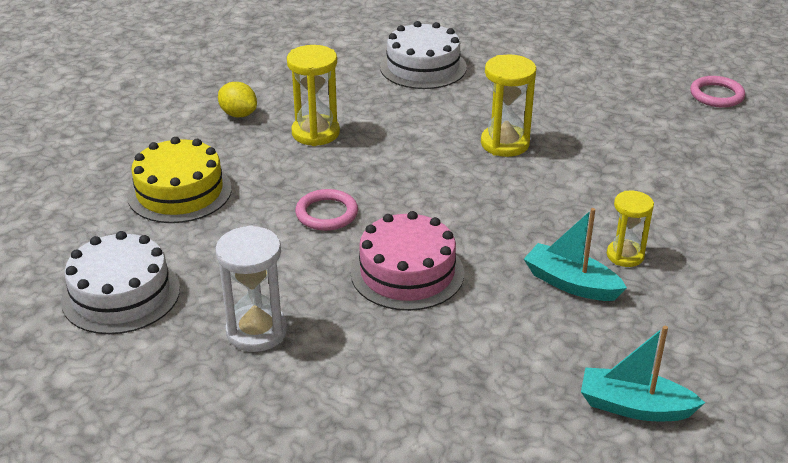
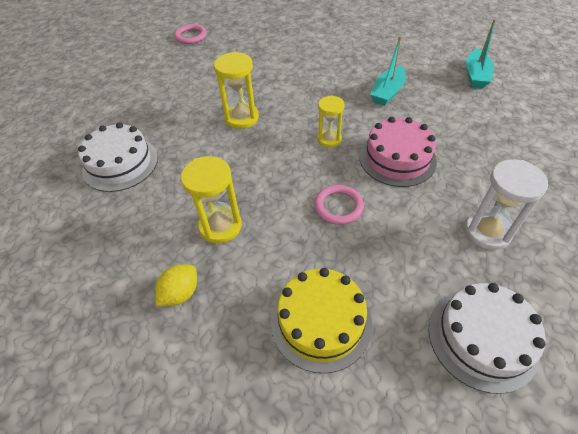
camera: 90 degrees left, 15 degrees up
yellow hourglass [607,191,654,267] -> yellow hourglass moved to [317,95,345,147]

